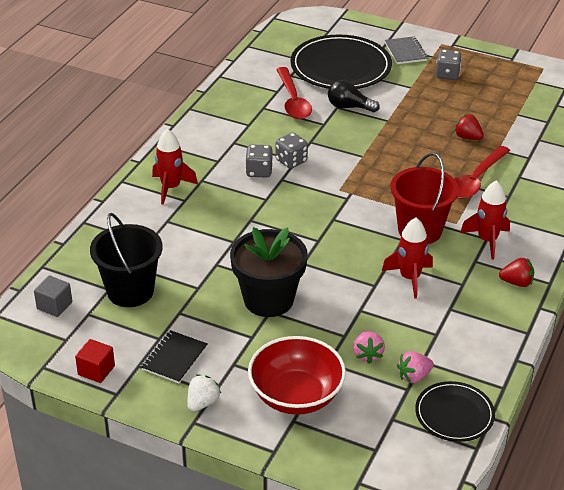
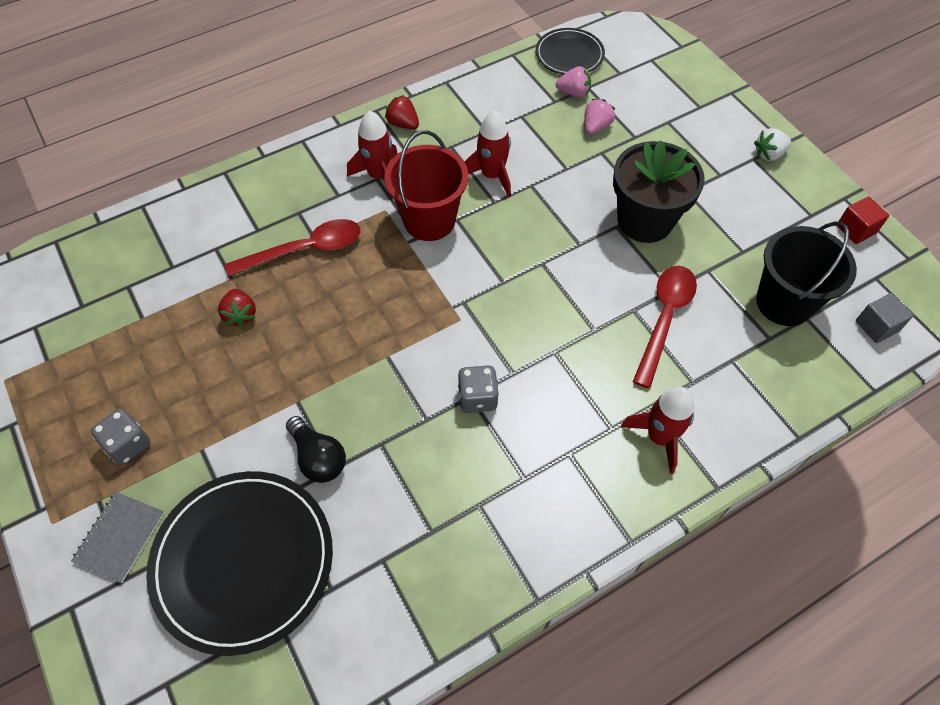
camera: 145 degrees left, 20 degrees up
black notebook [141,330,207,383] -> none
grey dice [245,145,273,177] -> none
red bowl [248,336,346,415] -> none
red spoon [276,67,312,119] -> red spoon moved to [633,266,697,388]

